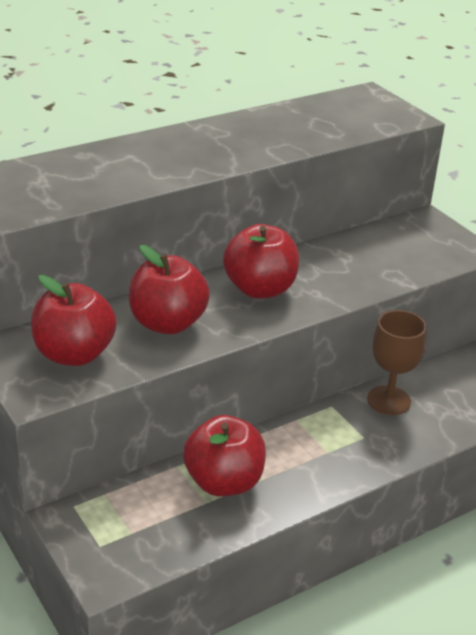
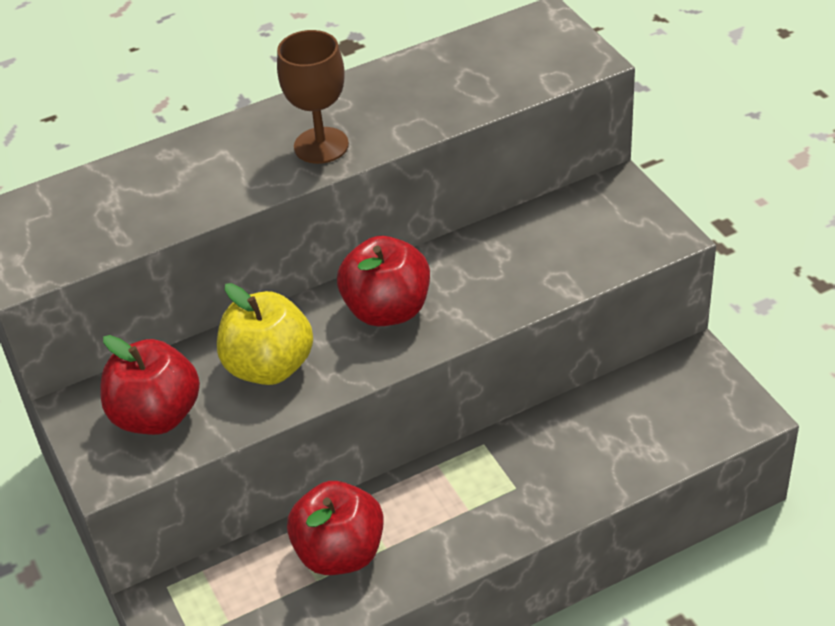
camera: 10 degrees right, 10 degrees up
red apple [129,245,210,334] -> yellow apple [217,283,313,385]
brown goblet [367,310,427,415] -> brown goblet moved to [277,30,349,164]

